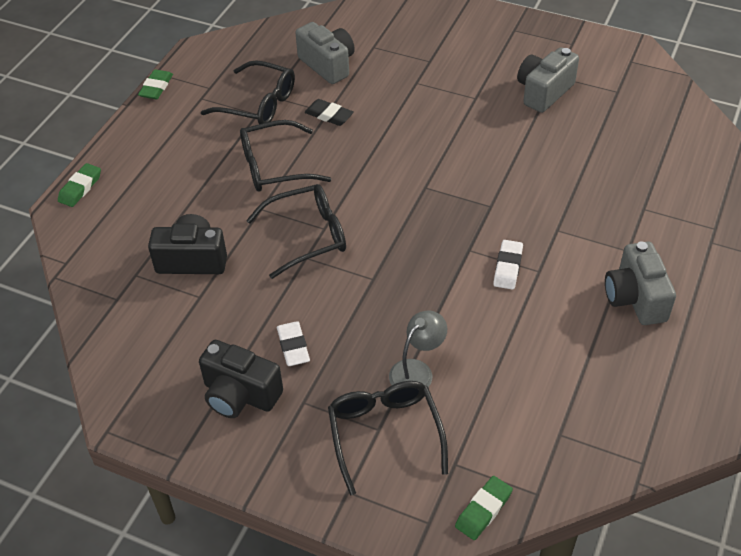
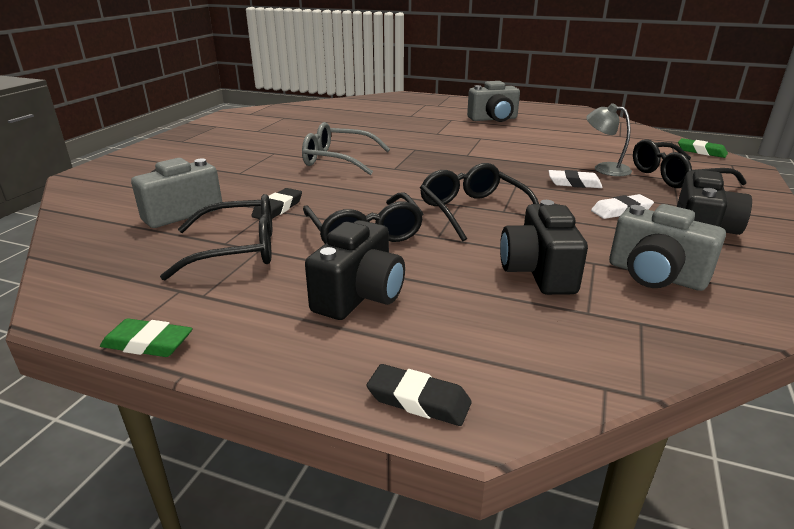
camera: 95 degrees left, 20 degrees down
green eraser [58,163,101,207] -> black eraser [366,364,472,426]
black glasses [201,60,295,124] -> black glasses turned 60 degrees clockwise [160,194,272,280]
white eraser [493,240,523,290] -> white eraser moved to [549,170,603,188]
grey camera [517,47,579,113] -> grey camera moved to [609,204,726,291]
none -> grey glasses [302,122,390,175]
none -> black camera [305,220,405,320]

